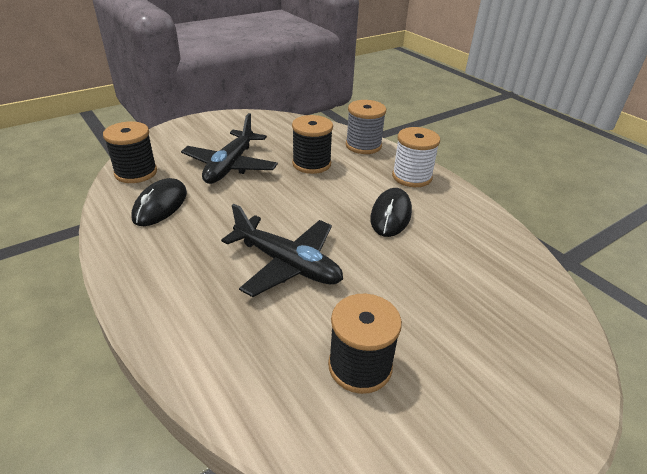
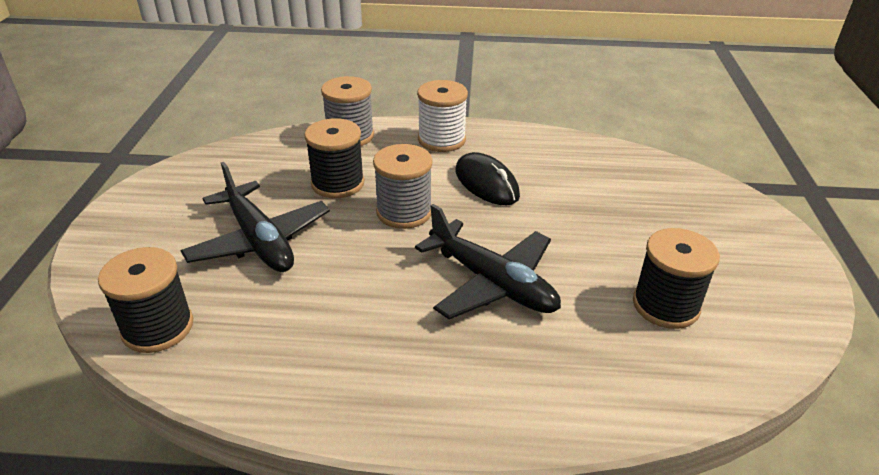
camera: 50 degrees left, 0 degrees up
black mouse [132,178,187,226] -> none
black plane [221,204,343,297] -> black plane turned 60 degrees clockwise [415,204,561,319]
none -> grey spool [373,144,433,229]

